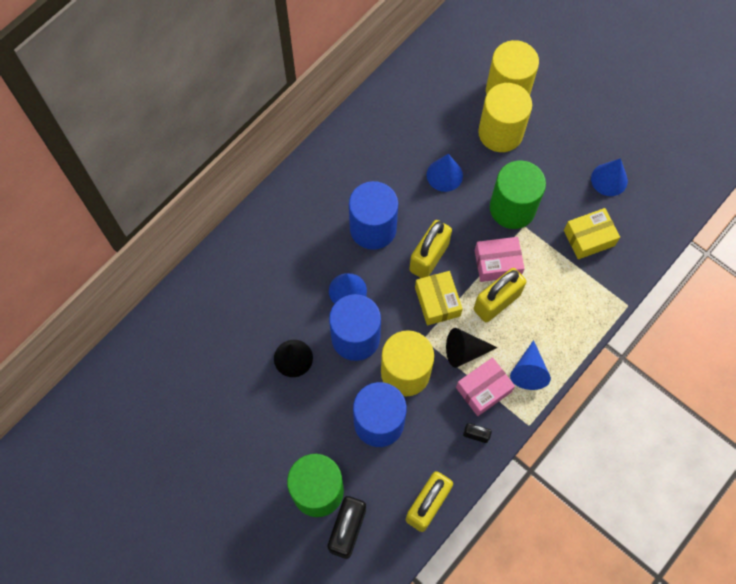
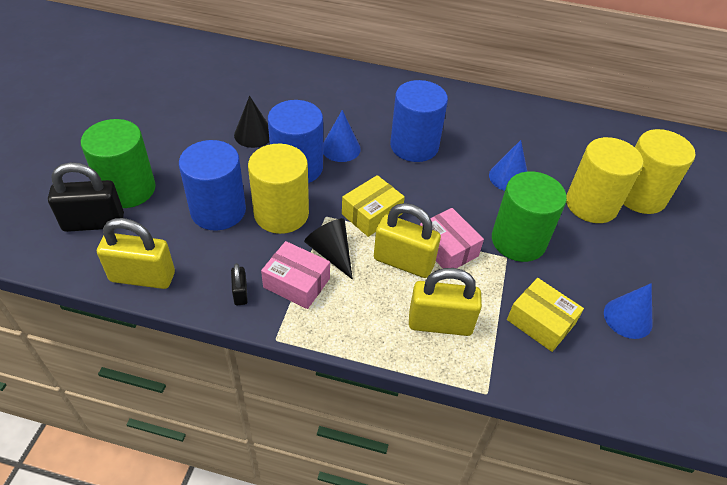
camera: 60 degrees right, 20 degrees down
yellow padlock [410,220,452,278] -> yellow padlock moved to [409,268,482,336]
blue cone [510,340,551,390] -> none

